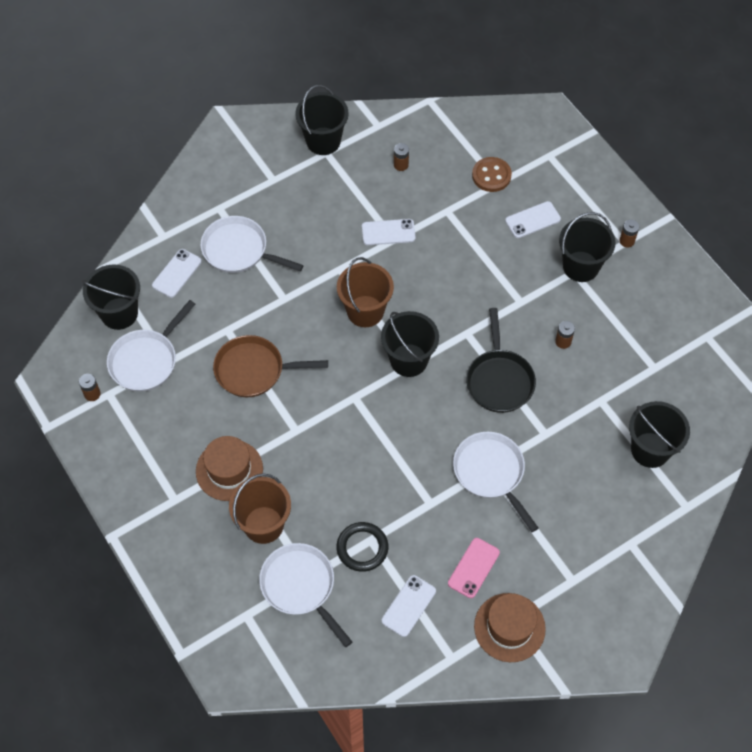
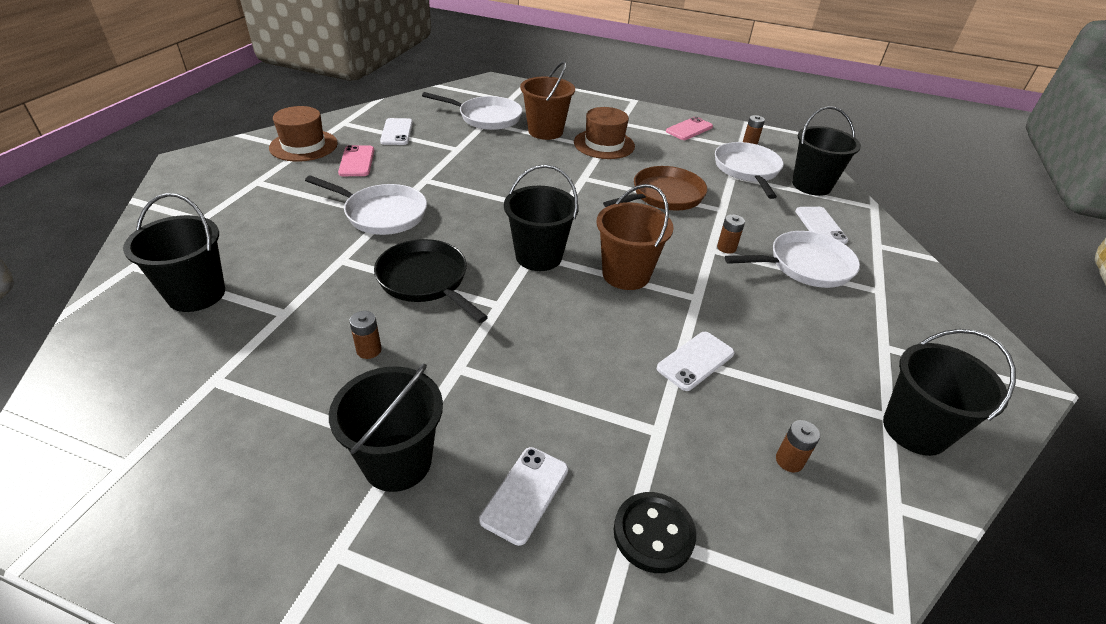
camera: 140 degrees right, 20 degrees down
black ring [336,522,388,572] -> none
brown button [472,157,512,192] -> black button [614,492,696,573]
brown battery [619,220,639,247] -> brown battery moved to [717,214,745,254]
none -> pink phone [666,116,713,140]

